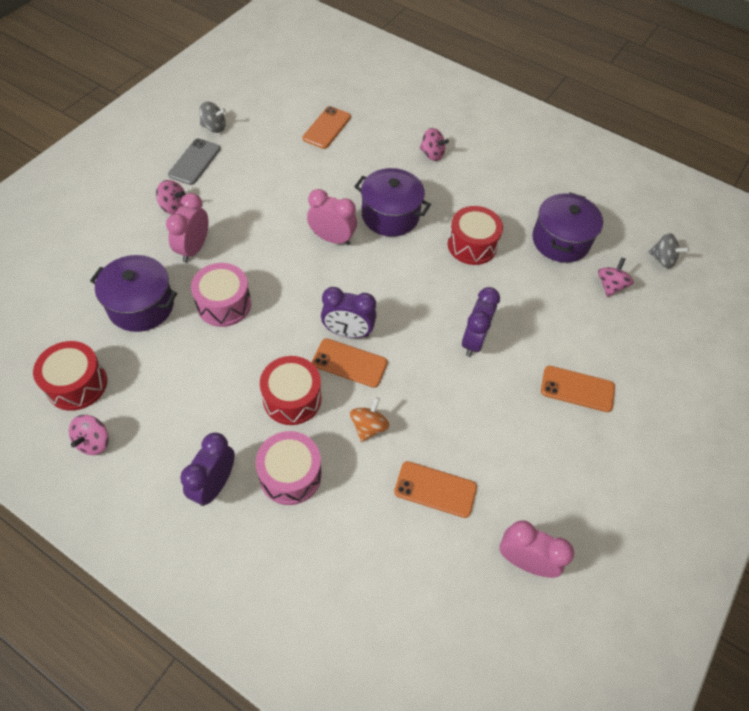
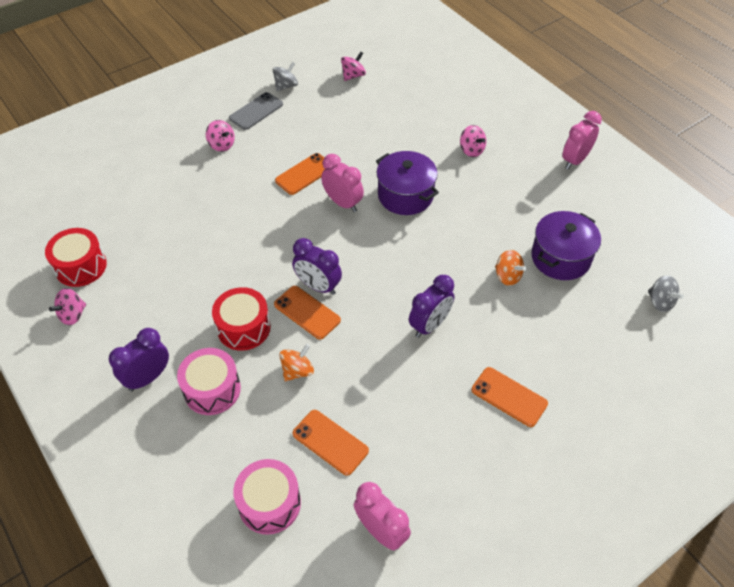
camera: 25 degrees right, 5 degrees down
purple pot [90,255,177,332] -> none
pink clock [166,193,209,263] -> pink clock moved to [562,111,602,170]
pink drum [191,263,251,327] -> pink drum moved to [233,459,301,535]
grey spinning top [199,101,226,133] -> grey spinning top turned 75 degrees counterclockwise [273,62,298,91]
orange phone [303,106,351,149] -> orange phone moved to [275,153,326,195]
red drum [448,206,503,265] -> none
pink spinning top [598,257,634,297] -> pink spinning top moved to [341,52,366,81]
none -> orange spinning top [495,250,526,286]

